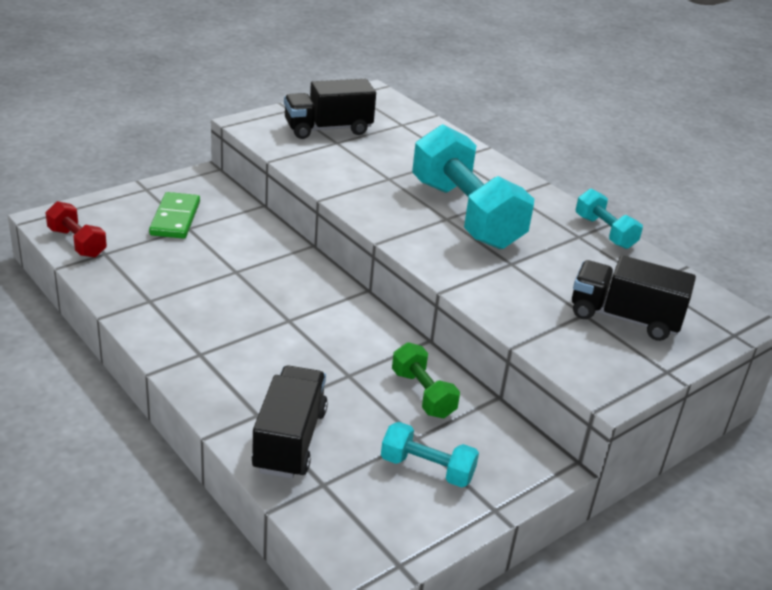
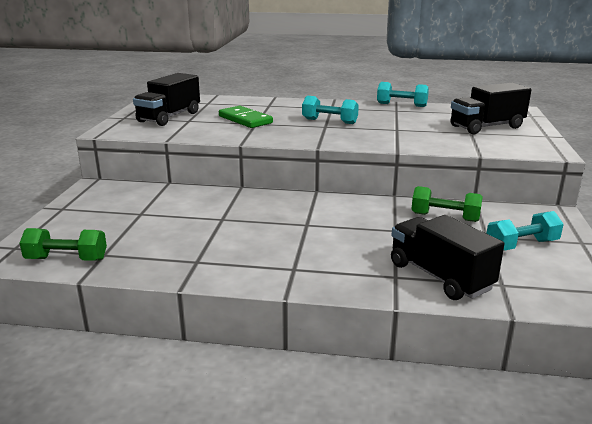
camera: 40 degrees left, 10 degrees down
red dumbbell [45,201,107,258] -> green dumbbell [20,228,107,261]
green domino [149,192,200,239] -> green domino moved to [219,106,273,128]
turquoise dumbbell [412,124,534,249] -> turquoise dumbbell [302,96,359,124], size x0.48

